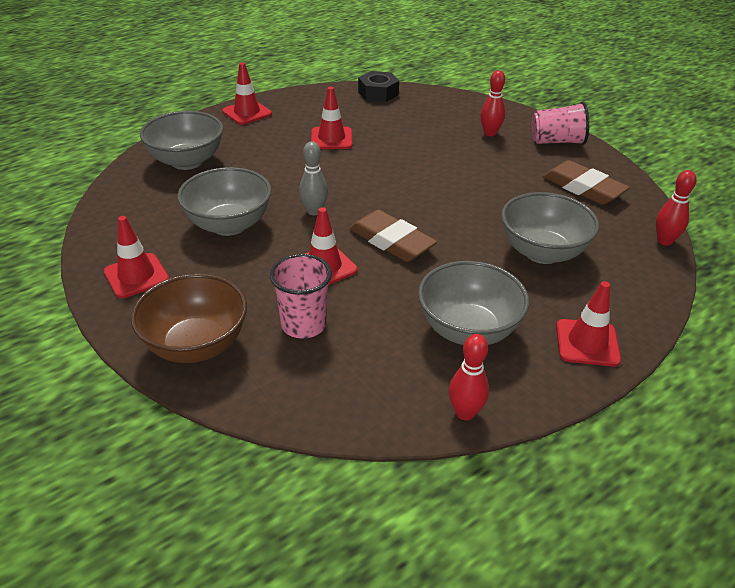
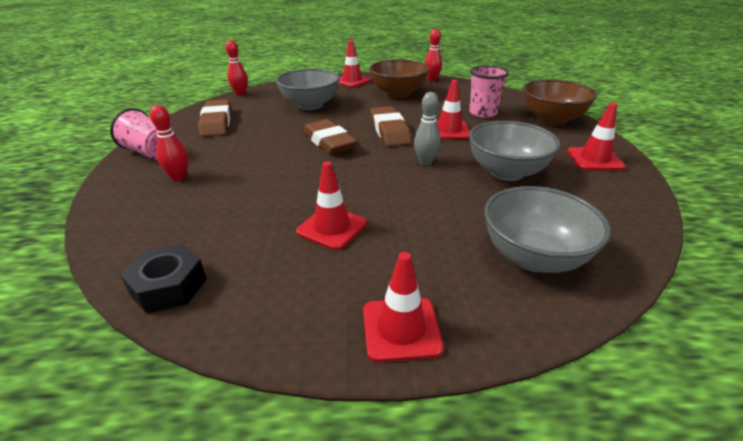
camera: 145 degrees left, 5 degrees down
grey bowl [418,261,529,345] -> brown bowl [369,59,429,98]
none -> brown eraser [303,119,357,155]

